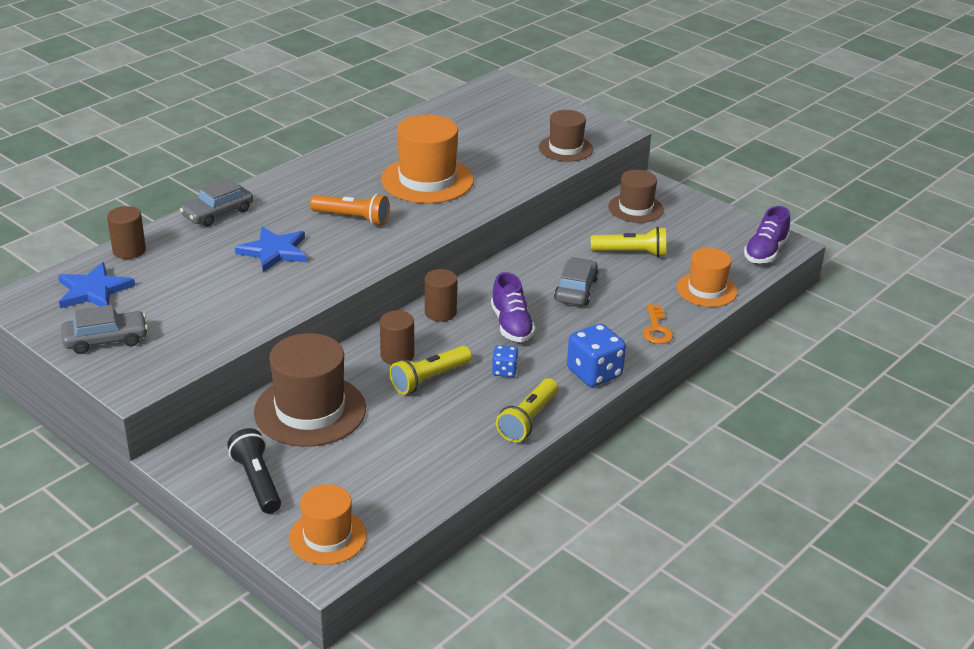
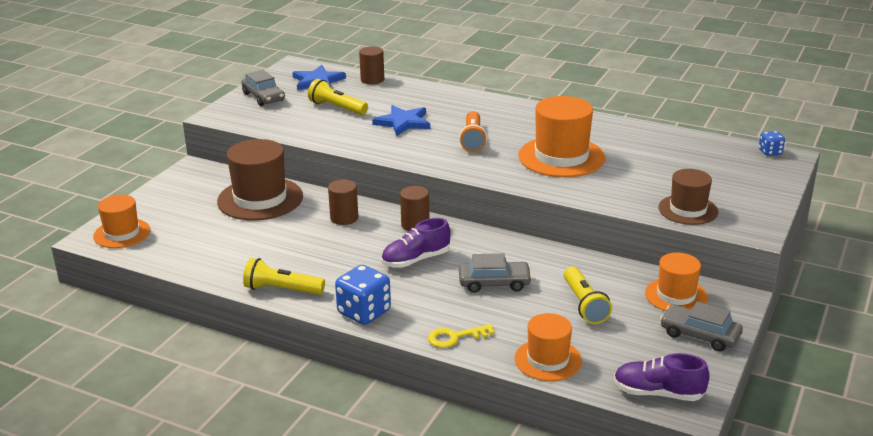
camera: 75 degrees right, 5 degrees down
grey car [180,178,253,227] -> grey car moved to [660,301,743,352]
black flashlight [227,428,281,514] -> none
yellow flashlight [390,346,472,394] -> yellow flashlight moved to [308,79,368,115]
blue dice [492,345,518,377] -> blue dice moved to [759,131,785,156]
brown hat [608,170,664,223] -> orange hat [645,253,708,311]
orange key [643,304,673,344] -> yellow key [428,324,495,348]

